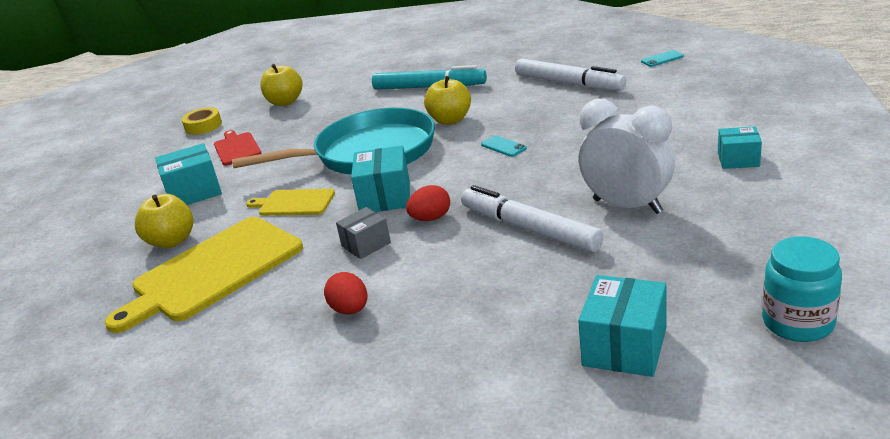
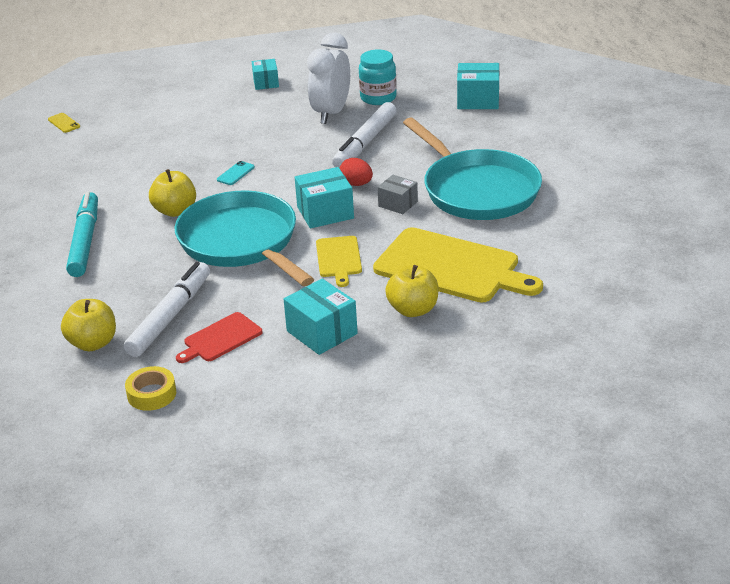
camera: 110 degrees left, 5 degrees up
red egg [324,272,367,314] -> turquoise pan [403,118,542,220]
white marker [515,58,626,91] -> white marker moved to [124,262,210,357]
turquoise phone [641,50,684,67] -> yellow phone [48,113,80,133]
turquoise jar [762,236,842,342] -> turquoise jar moved to [359,49,397,105]

